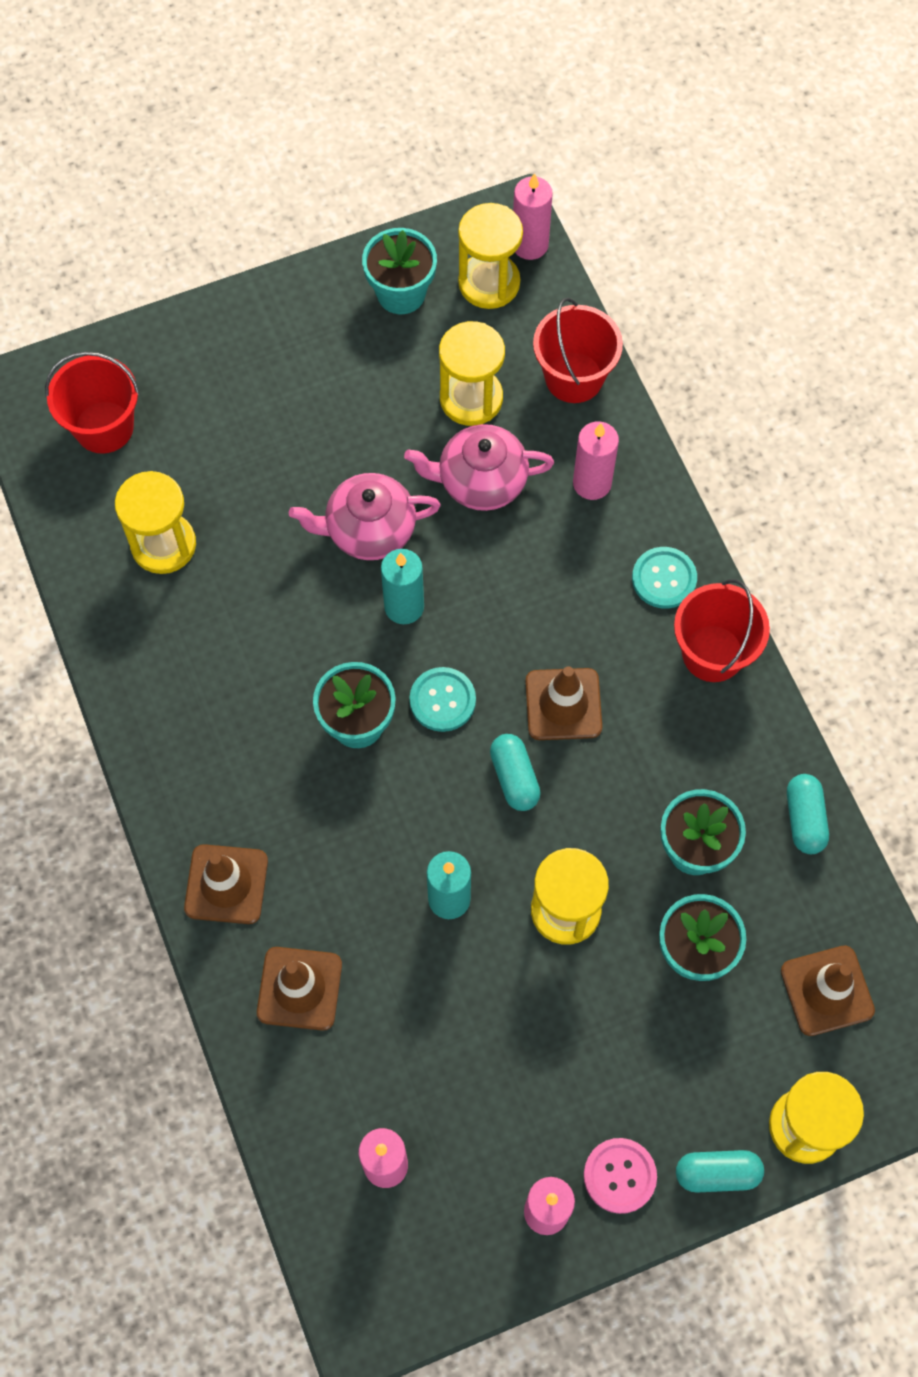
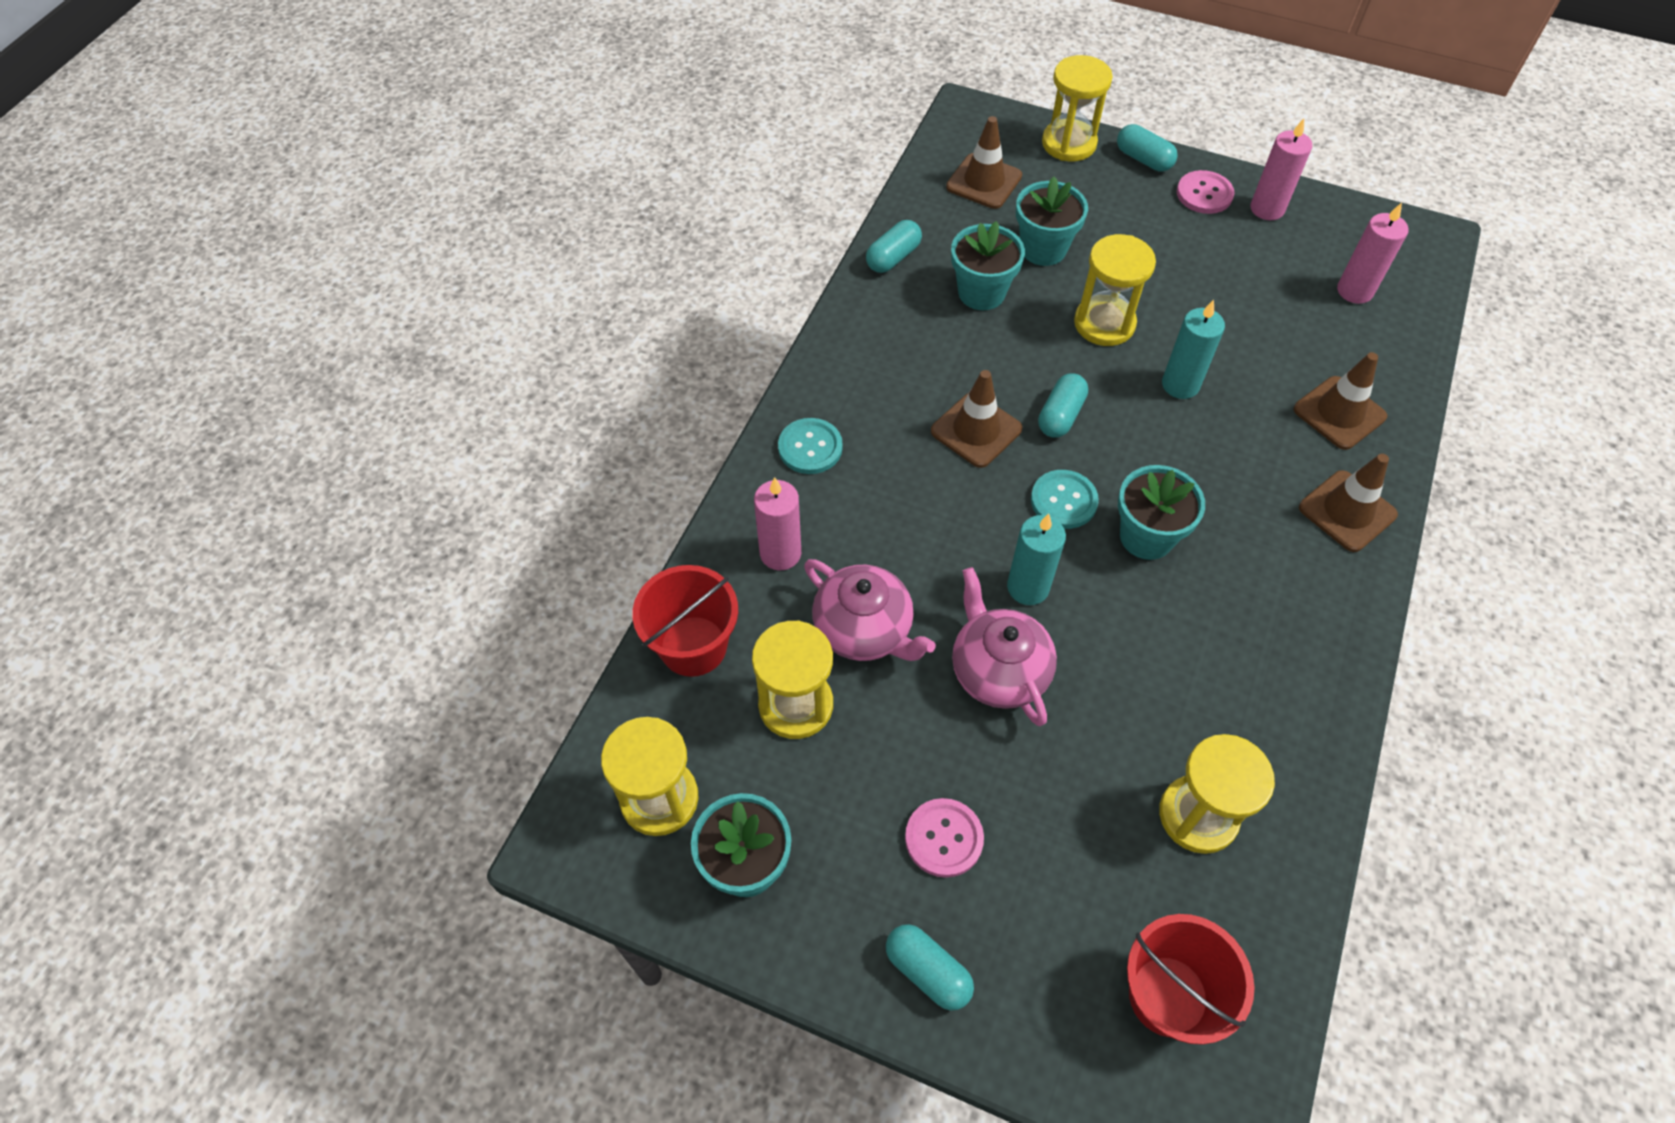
camera: 135 degrees left, 10 degrees down
pink teapot [289,473,441,560] -> pink teapot turned 150 degrees counterclockwise [952,567,1057,726]
pink candle [513,173,553,260] -> none
red bucket [674,579,770,682] -> none
none -> turquoise capsule [886,924,974,1011]
none -> pink button [905,798,984,878]

